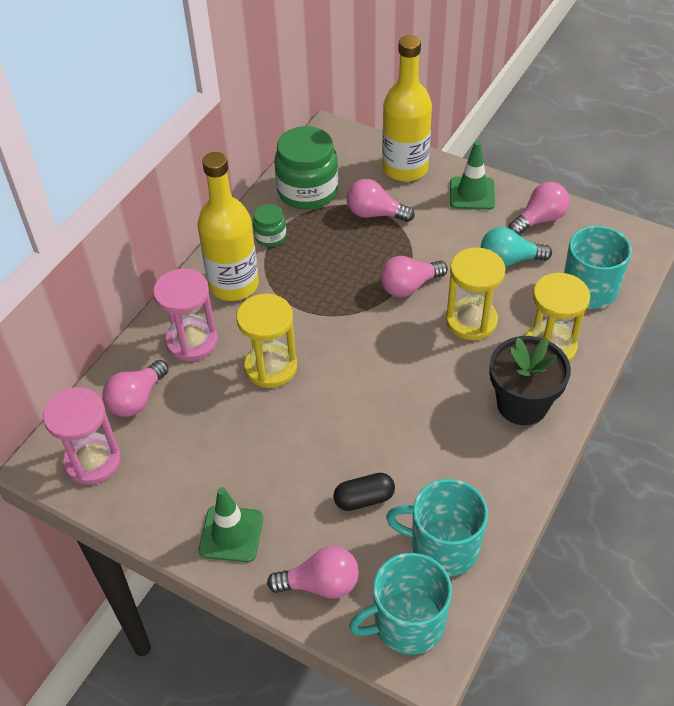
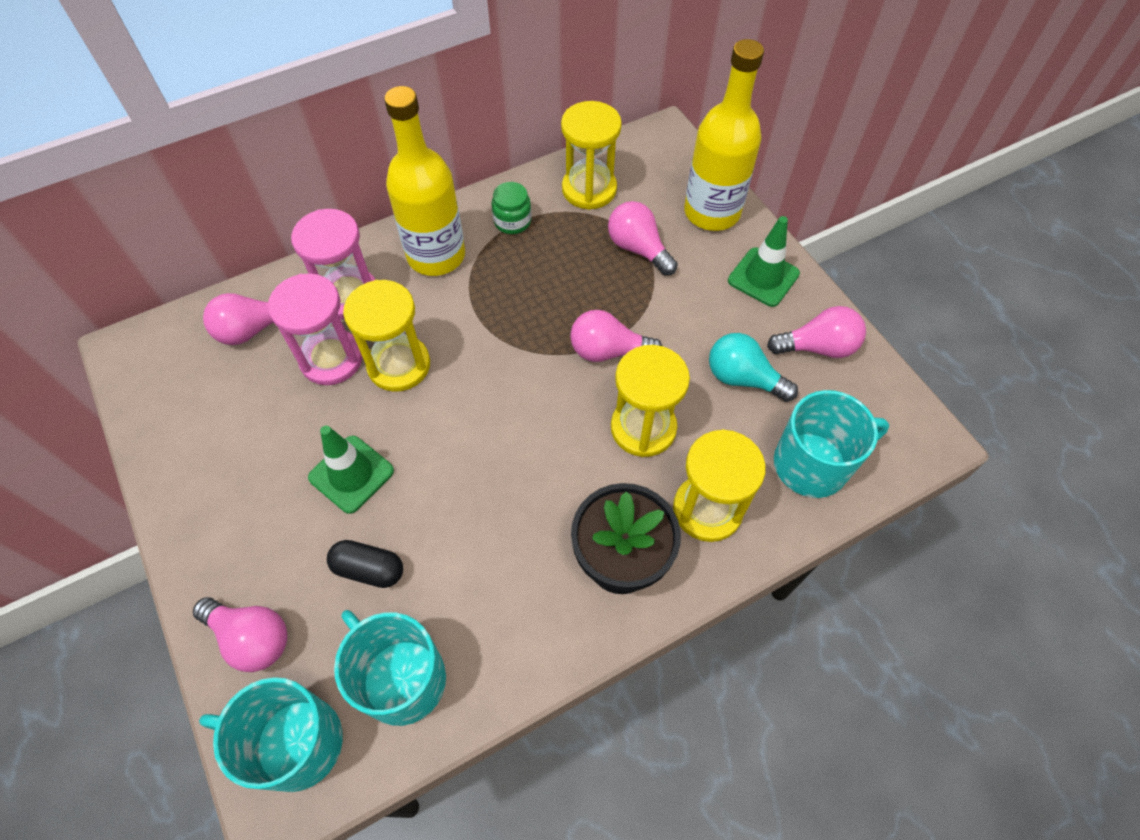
camera: 30 degrees right, 10 degrees up
pink hourglass [43,387,121,485] -> pink hourglass moved to [268,273,363,385]
green traffic cone [199,487,263,563] -> green traffic cone moved to [308,426,394,514]
green jar [274,126,339,210] -> yellow hourglass [561,101,622,210]

